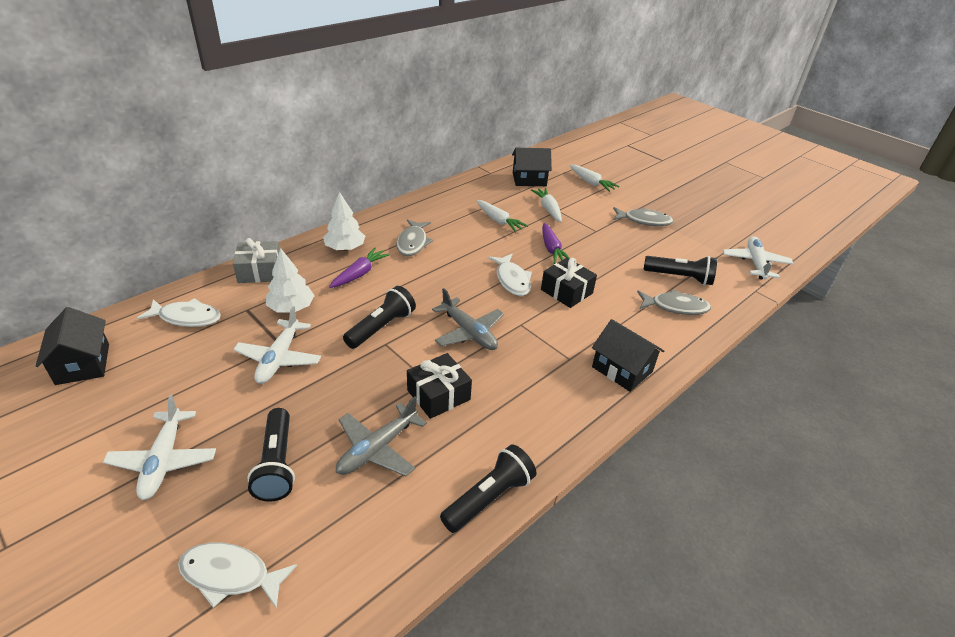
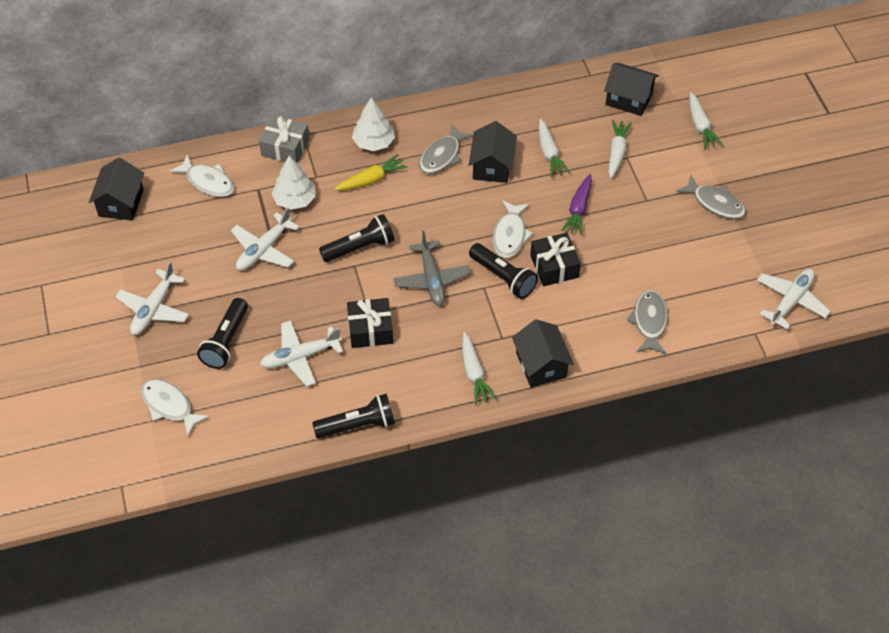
camera: 30 degrees right, 15 degrees up
purple carrot [329,248,390,288] -> yellow carrot [334,154,408,191]
grey plane [336,396,427,476] -> white plane [260,320,343,387]
grey fish [637,289,711,315] -> grey fish turned 120 degrees counterclockwise [627,290,668,354]
black flashlight [643,256,717,285] -> black flashlight moved to [469,243,538,299]
none -> white carrot [462,332,497,405]
none -> black house [469,121,517,183]

